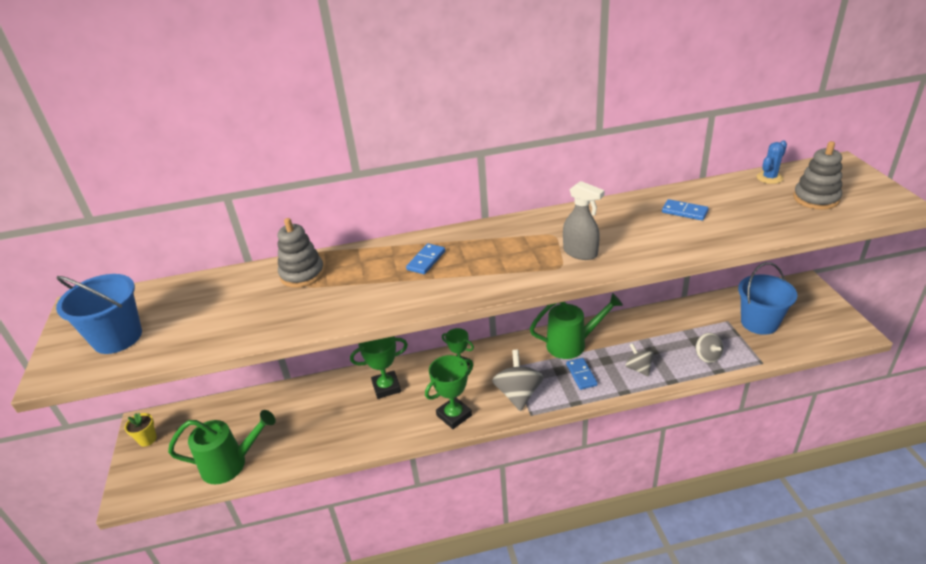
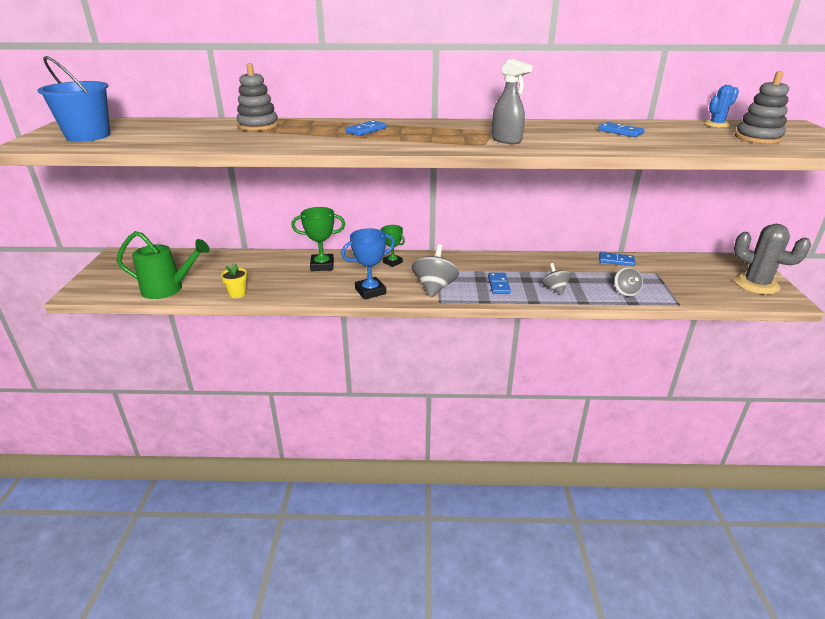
camera: 10 degrees right, 5 degrees down
yellow flower pot [125,413,157,447] -> yellow flower pot moved to [221,264,247,298]
green trophy [425,355,473,429] -> blue trophy [341,228,395,300]
green watering can [530,293,623,359] -> none
blue bucket [738,262,797,335] -> none
none -> blue domino [599,252,635,266]
none -> grey cactus [734,224,811,295]

